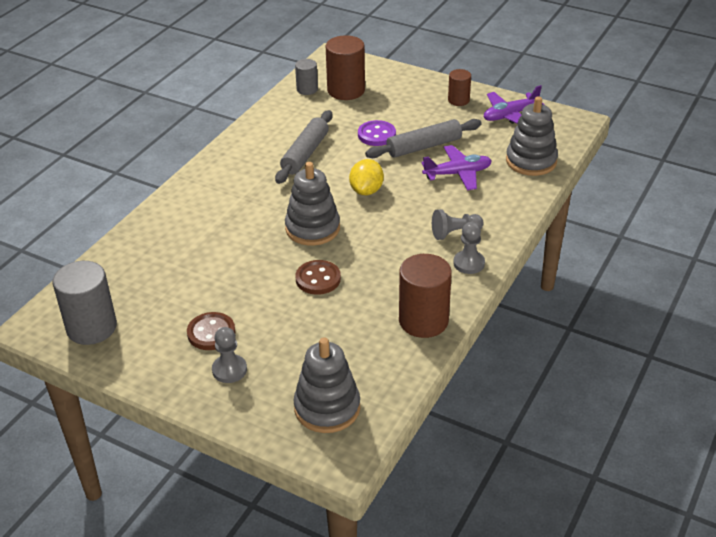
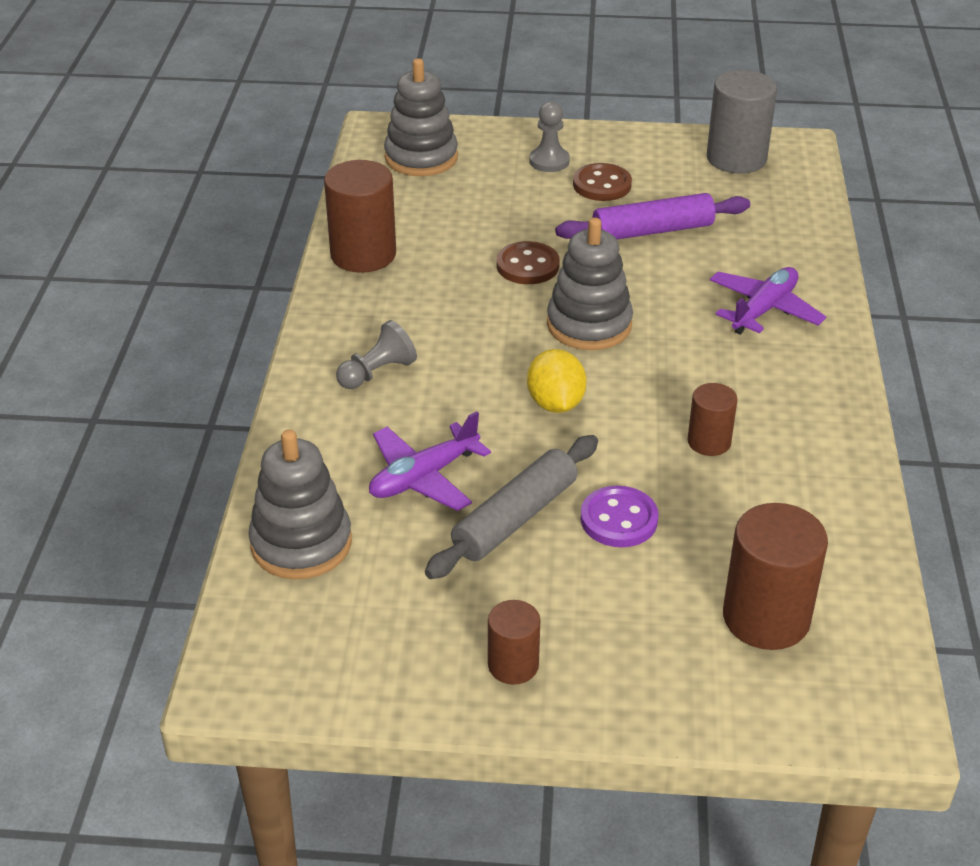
camera: 155 degrees right, 0 degrees up
grey rolling pin [275,110,332,184] -> brown cylinder [688,383,738,456]
grey cylinder [295,59,318,95] -> none
grey pawn [453,222,485,274] -> none
purple plane [484,85,545,124] -> purple plane moved to [710,267,826,335]
none -> purple rolling pin [555,193,750,239]

